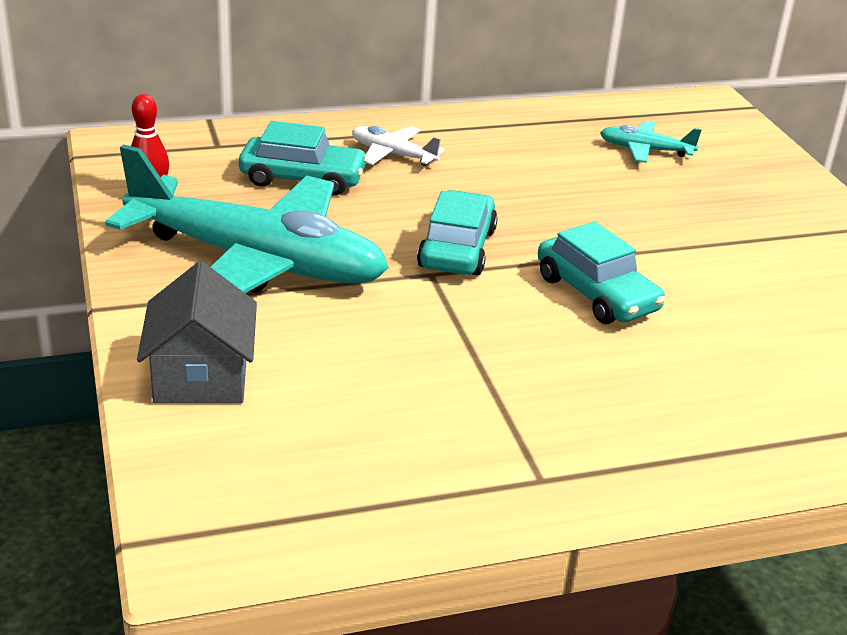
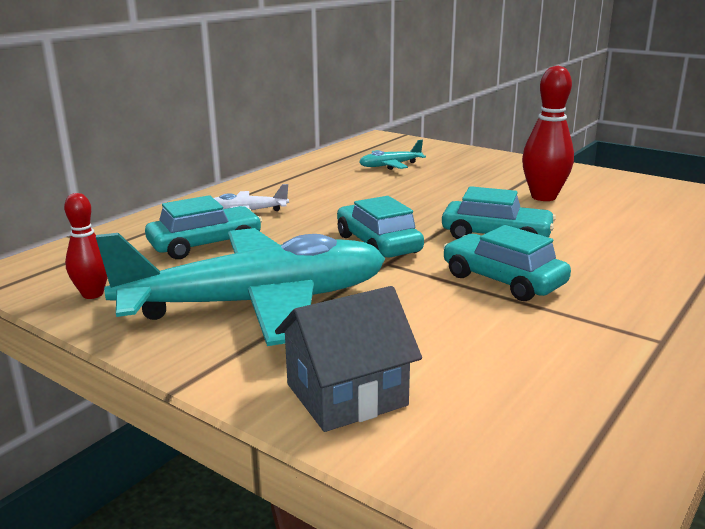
camera: 35 degrees left, 10 degrees down
grey house [137,261,257,404] -> grey house turned 75 degrees counterclockwise [275,286,422,432]
none -> turquoise car [443,225,571,301]
none -> red bowling pin [522,66,574,201]

